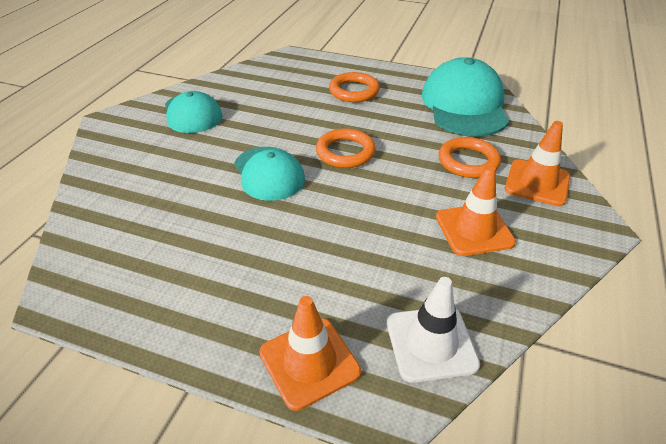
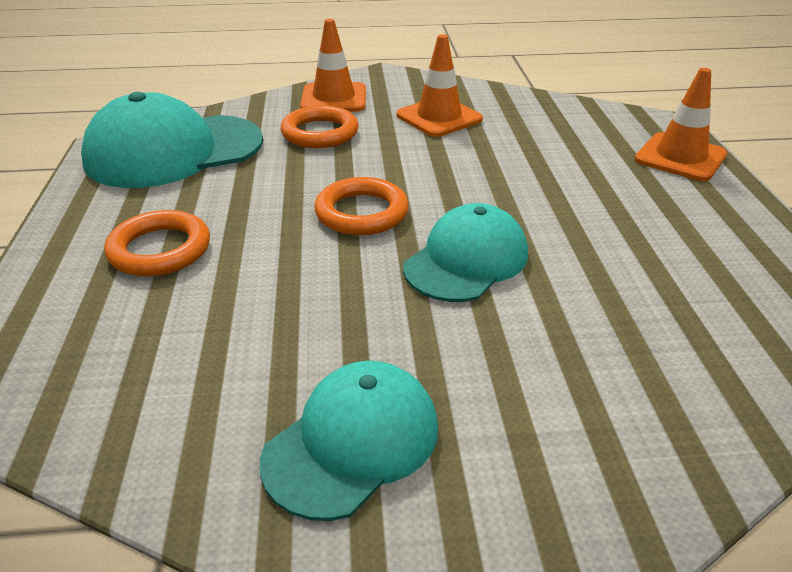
camera: 115 degrees left, 5 degrees down
white traffic cone [387,277,480,383] -> none

